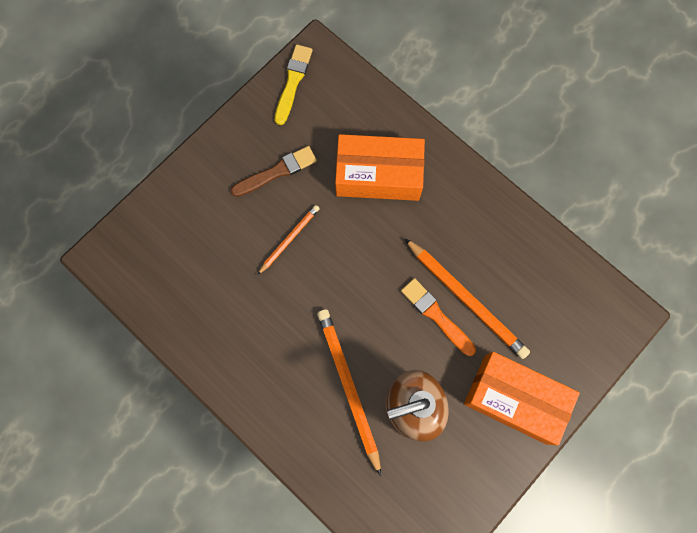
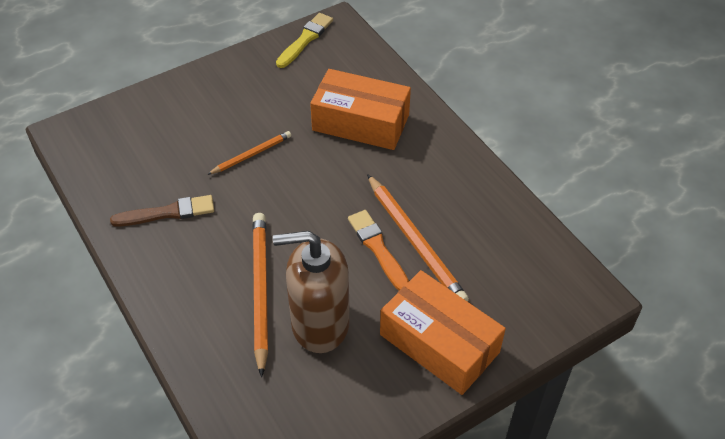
camera: 15 degrees right, 25 degrees down
brown brush [231,146,317,197] -> brown brush moved to [110,195,214,227]

